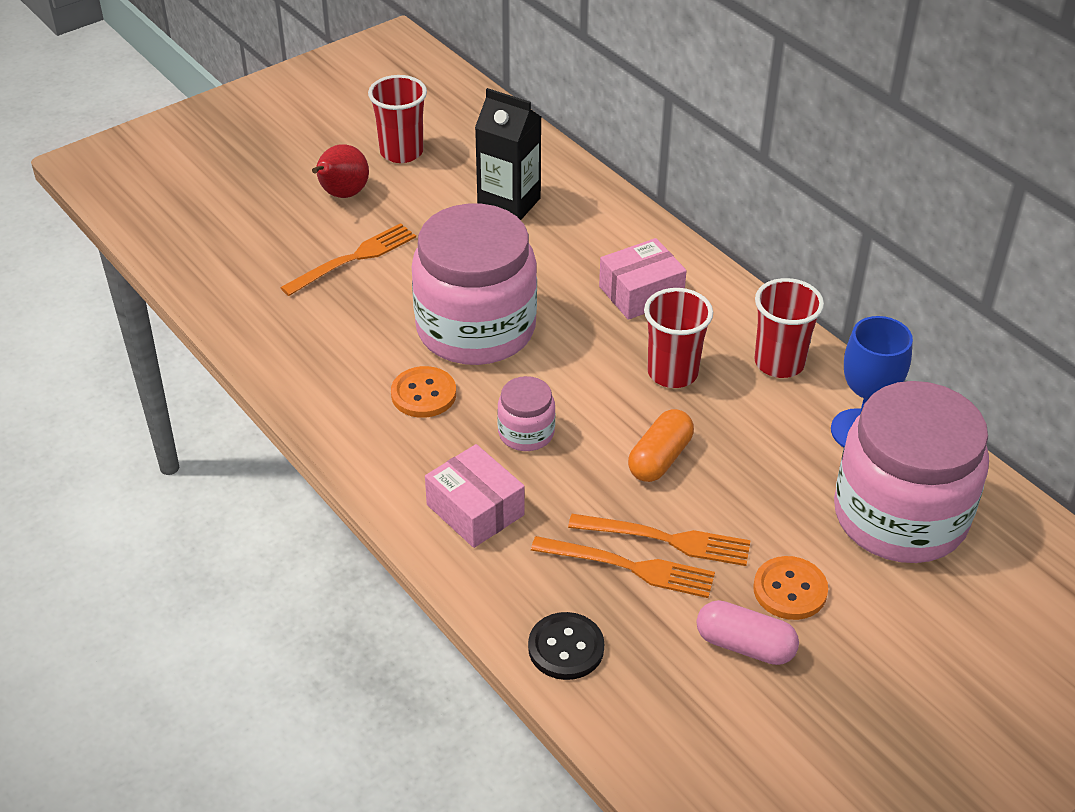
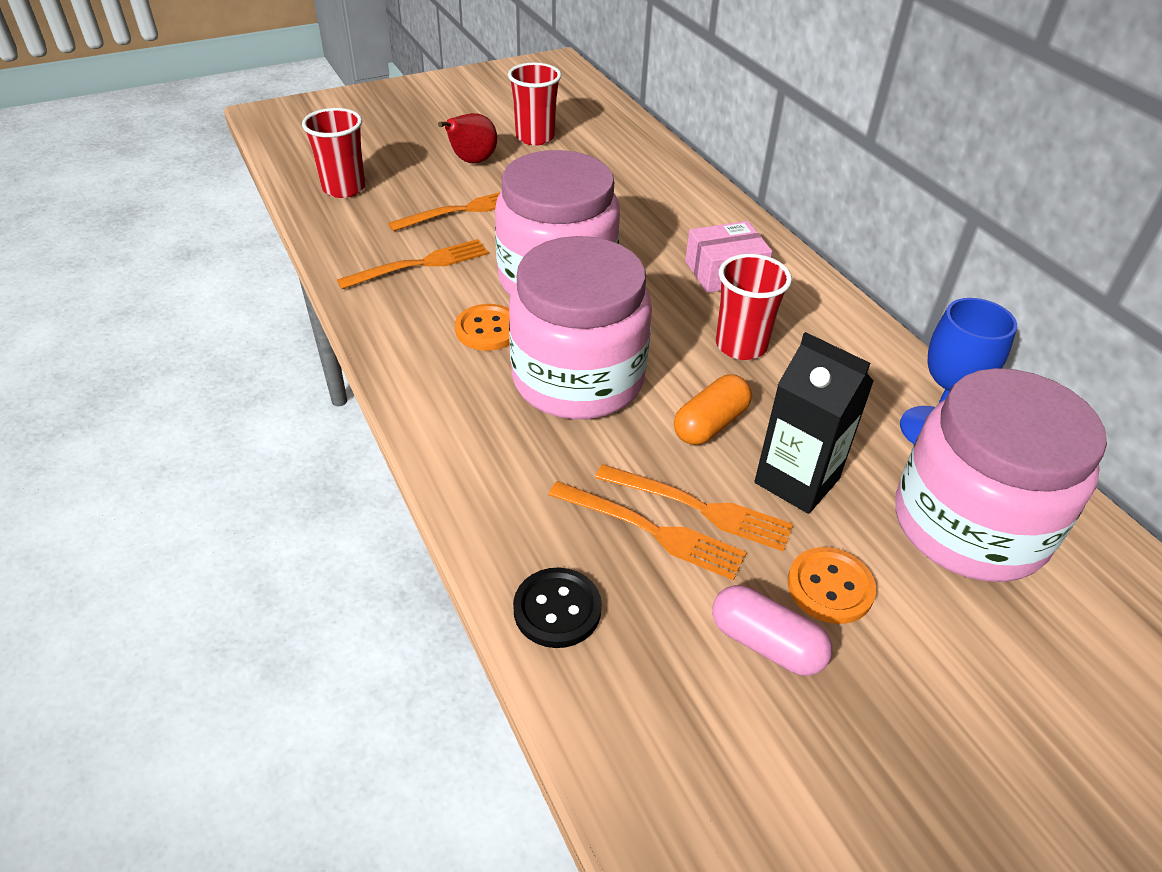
camera: 10 degrees right, 0 degrees up
pink box [425,444,525,548] -> none
black carton [475,88,541,220] -> black carton moved to [754,332,874,514]
pink jar [497,376,555,451] -> pink jar [509,236,652,419], size x2.27
red cup [754,278,824,378] -> red cup moved to [302,108,366,198]
none -> orange fork [337,239,489,289]

